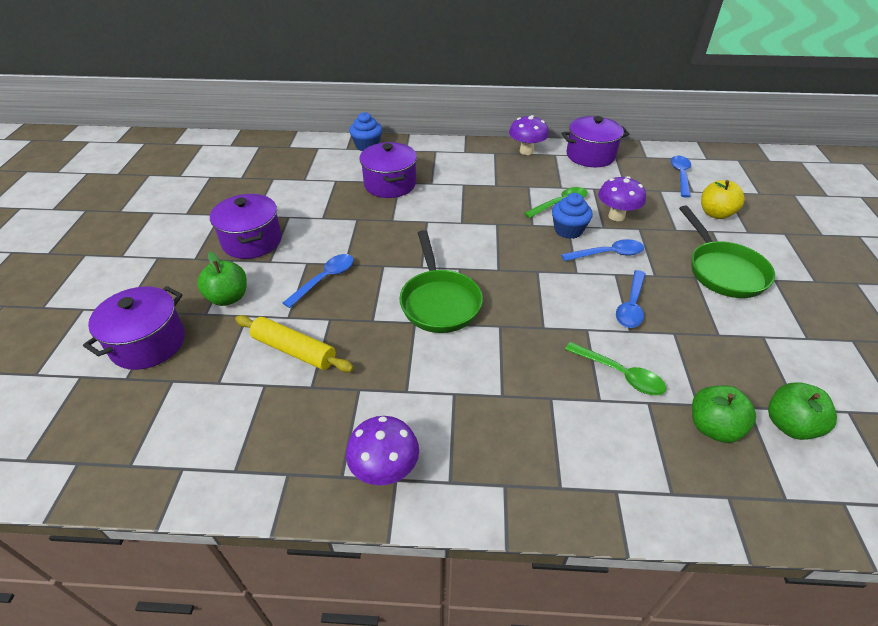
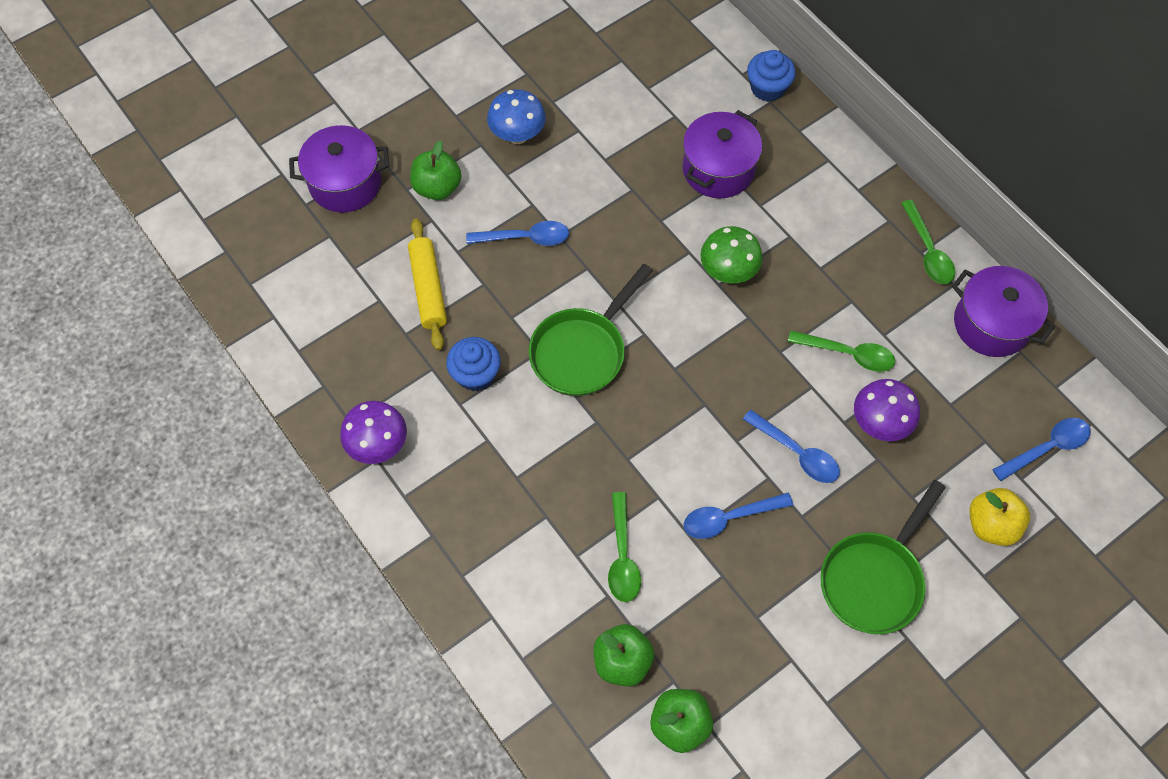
camera: 50 degrees right, 20 degrees up
purple pot [210,194,282,259] -> blue mushroom [487,89,546,144]
purple mushroom [509,115,549,155] -> green spoon [901,200,955,284]
blue cupcake [552,193,593,239] -> blue cupcake moved to [446,337,501,391]
none -> green mushroom [700,226,763,283]

